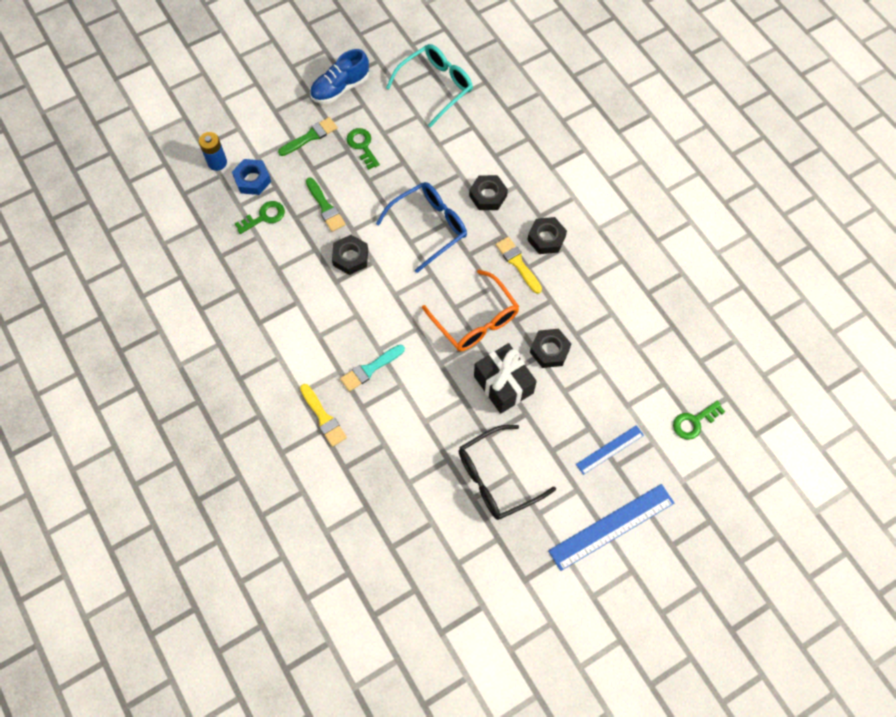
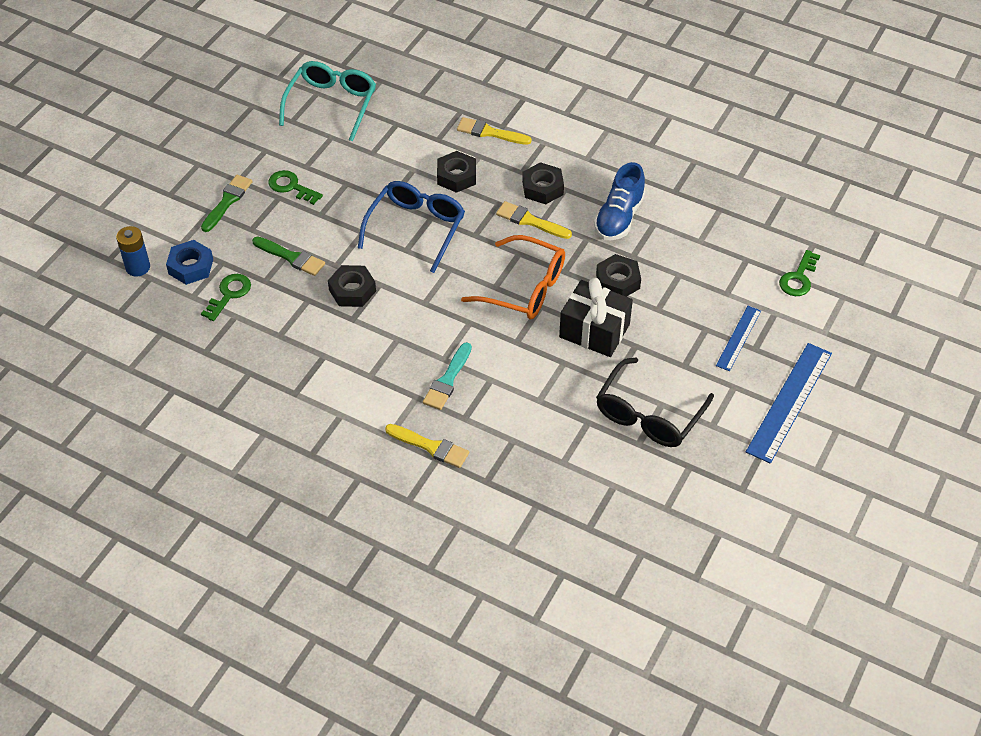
camera: 30 degrees left, 15 degrees down
blue shoe [310,49,369,104] -> blue shoe moved to [594,162,645,240]
none -> yellow brush [457,117,532,145]

